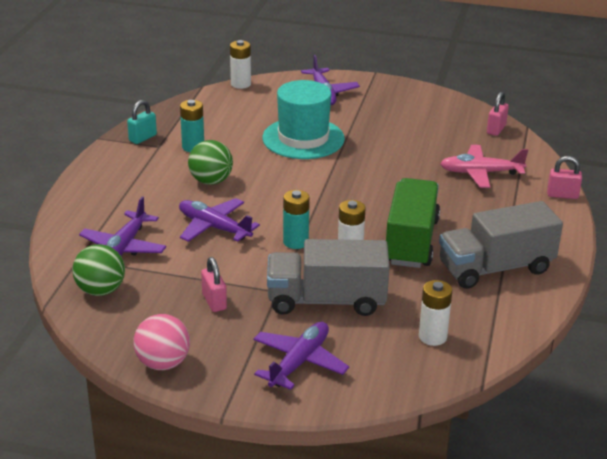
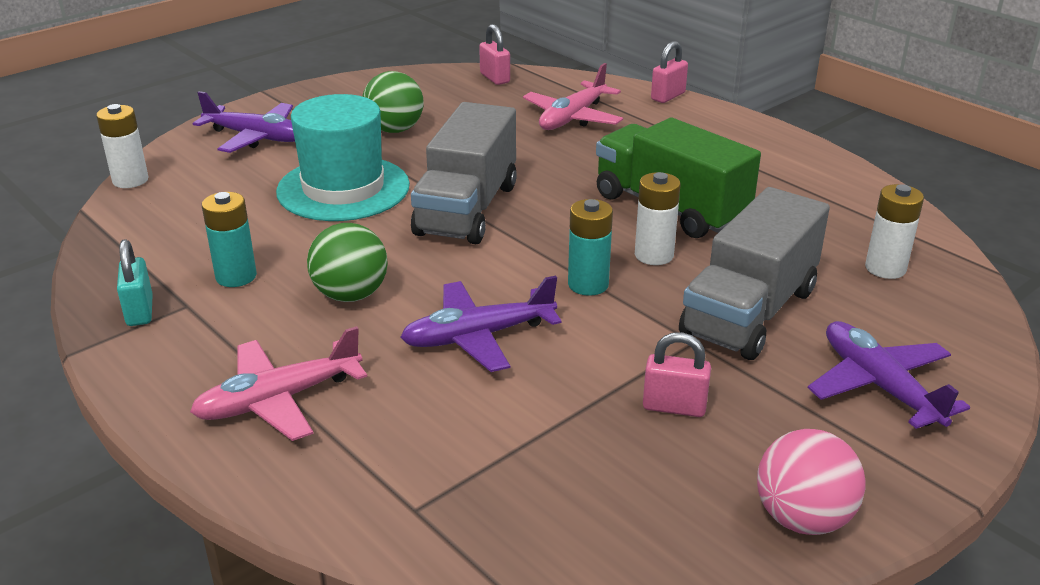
camera: 55 degrees left, 0 degrees up
green ball [72,244,125,296] -> green ball moved to [362,71,424,133]
purple plane [79,196,166,256] -> none
grey truck [439,201,563,289] -> grey truck moved to [411,102,517,244]
none -> pink plane [190,326,367,441]

